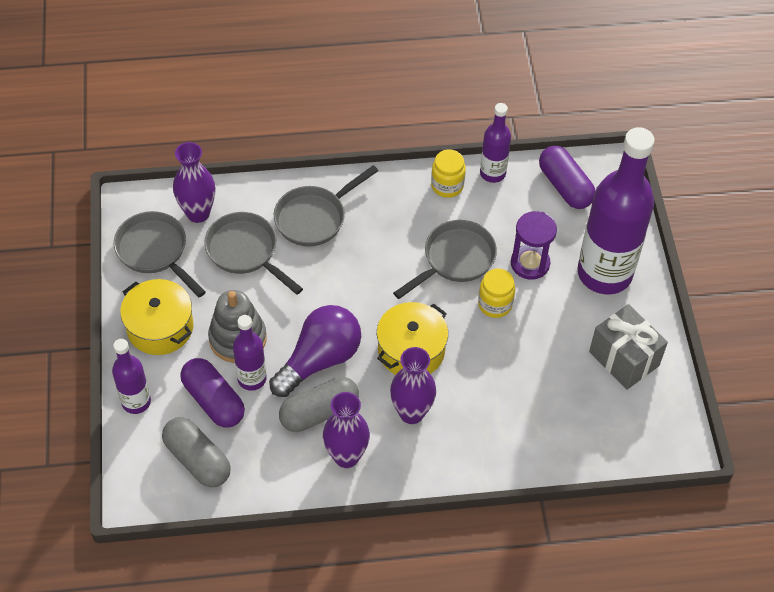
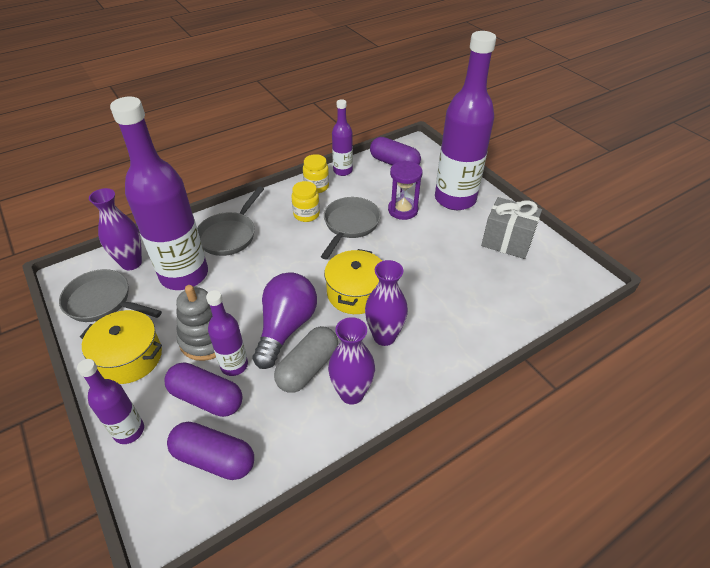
camera: 25 degrees left, 10 degrees down
grey capsule [162,417,231,487] -> purple capsule [167,422,254,480]
grey pan [204,212,303,295] -> purple bottle [110,96,208,290]
yellow jar [478,269,515,318] -> yellow jar moved to [292,181,320,222]

